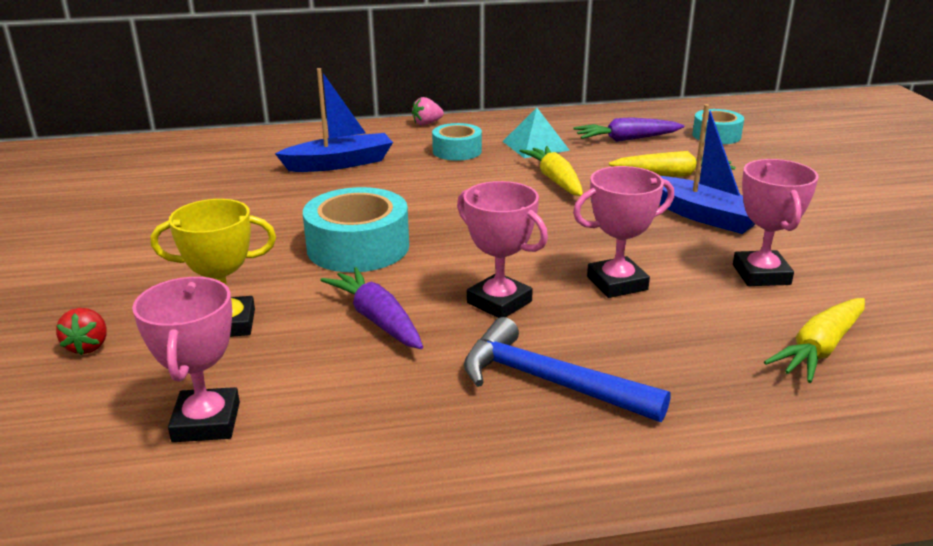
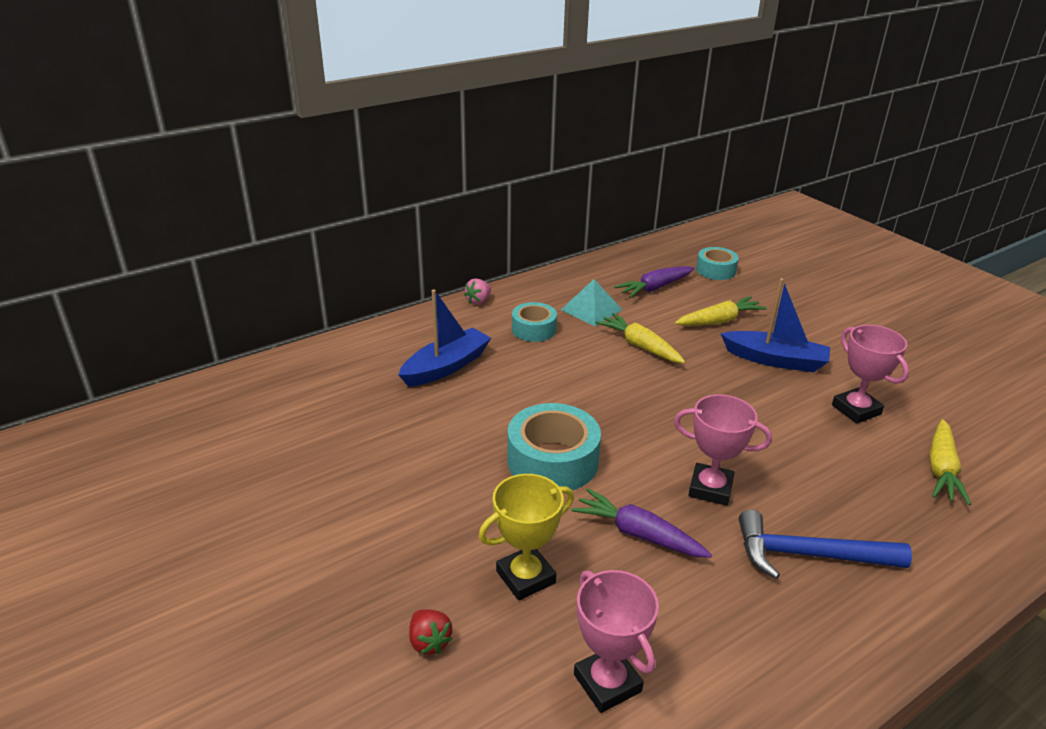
camera: 25 degrees left, 5 degrees up
pink trophy [573,166,674,298] -> none

